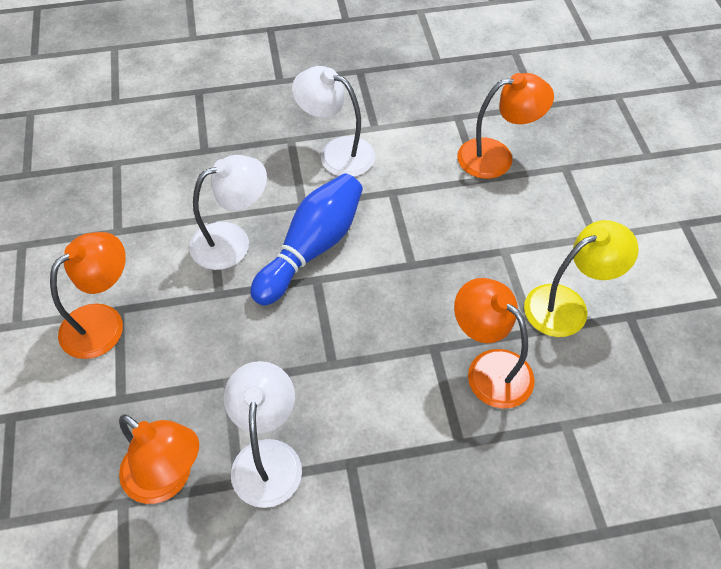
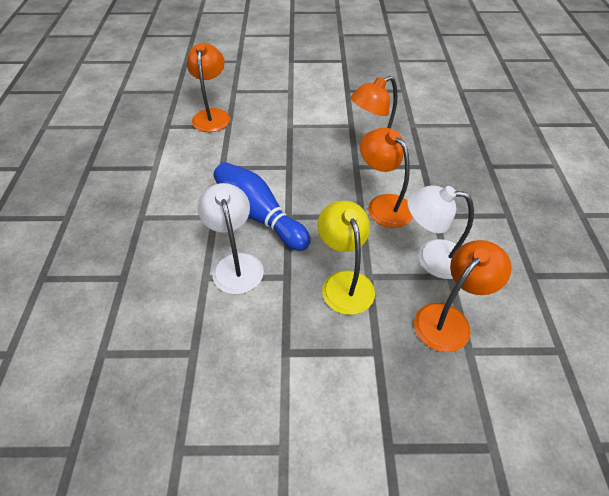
camera: 80 degrees left, 5 degrees down
orange lamp [50,232,126,359] -> orange lamp moved to [360,128,413,228]
white lamp [292,66,375,177] -> none
yellow lamp [524,220,639,337] -> yellow lamp moved to [317,201,375,315]

